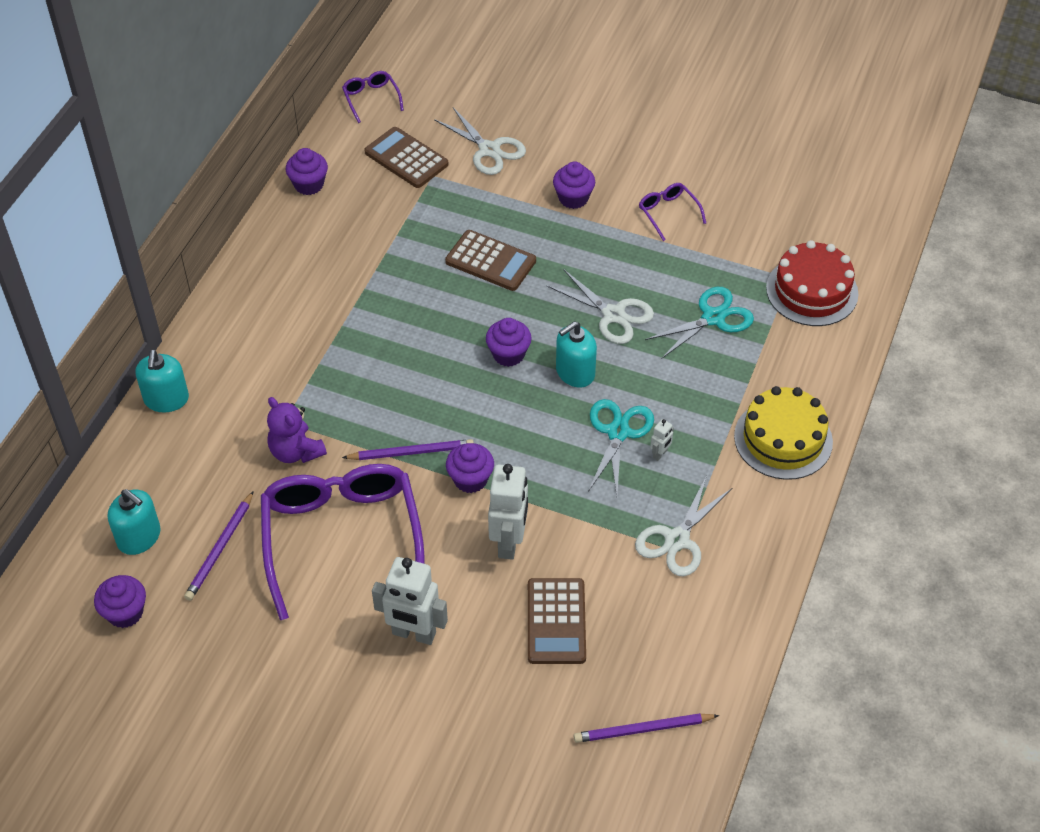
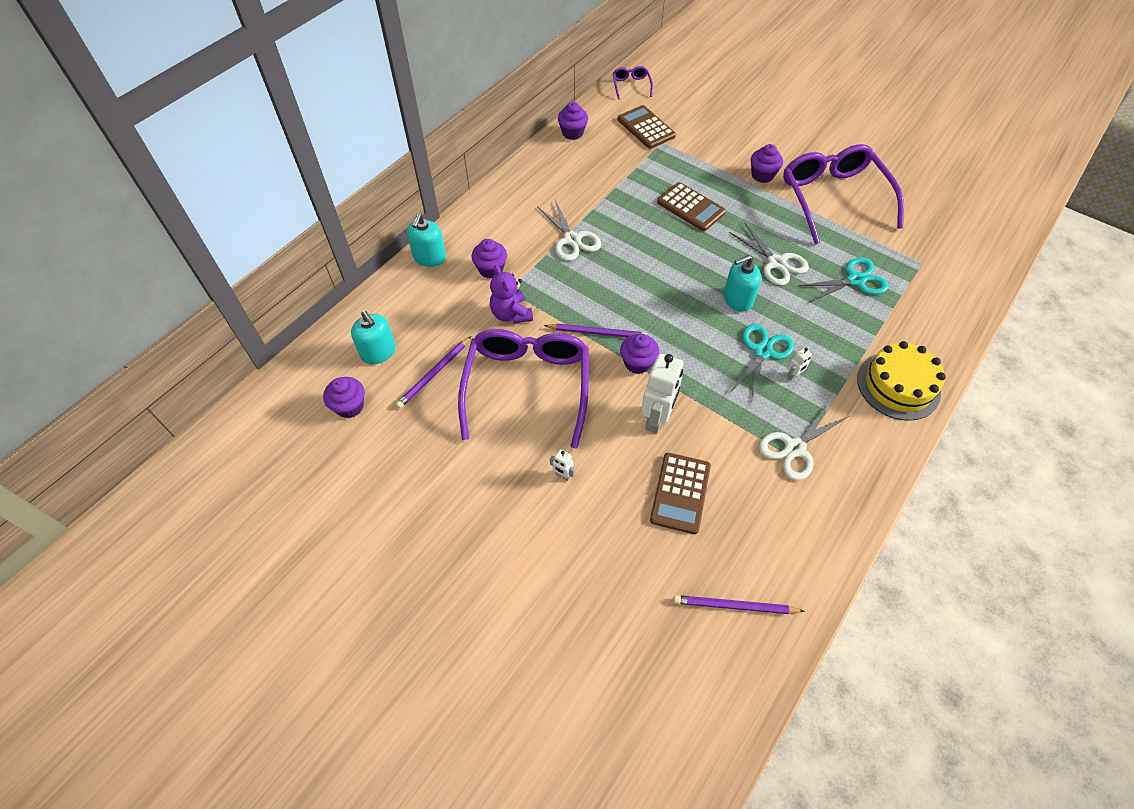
camera: 15 degrees right, 5 degrees up
white robot [372,557,448,645] -> white robot [550,449,575,481], size x0.45
white scissors [434,107,526,175] -> white scissors moved to [538,200,601,261]
purple cupcake [486,318,532,367] -> purple cupcake moved to [472,239,507,279]
purple glasses [639,183,706,241] -> purple glasses [783,144,904,244], size x2.37
red cake [766,240,858,326] -> none

